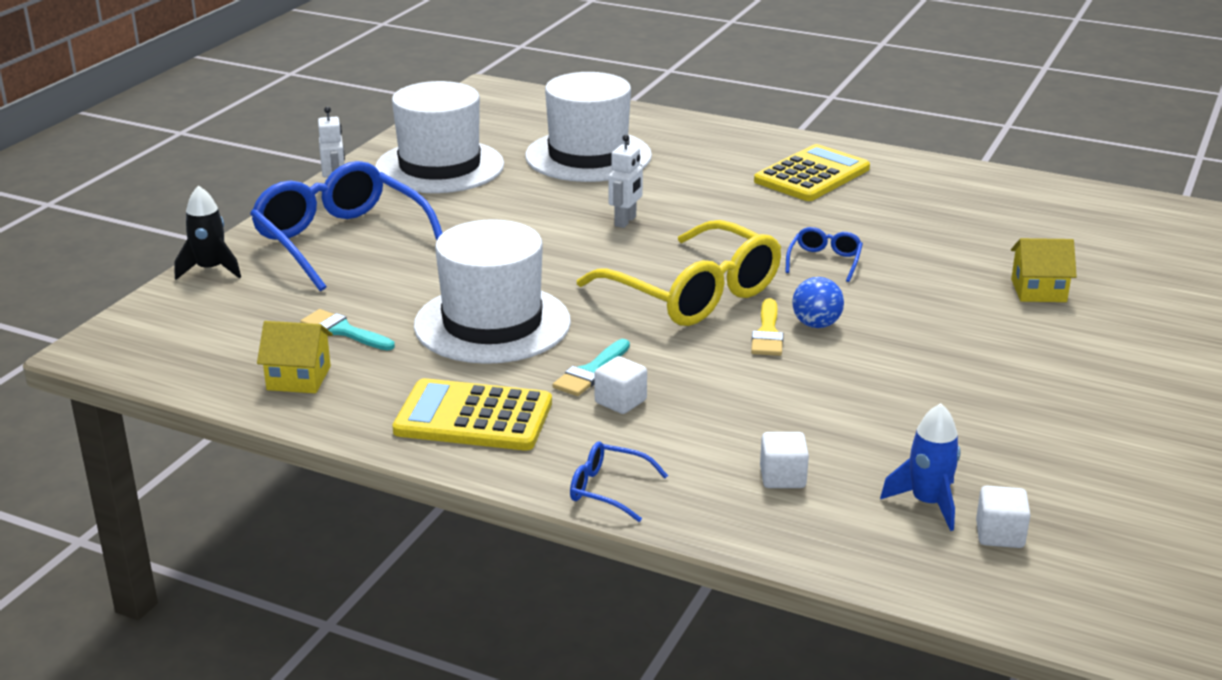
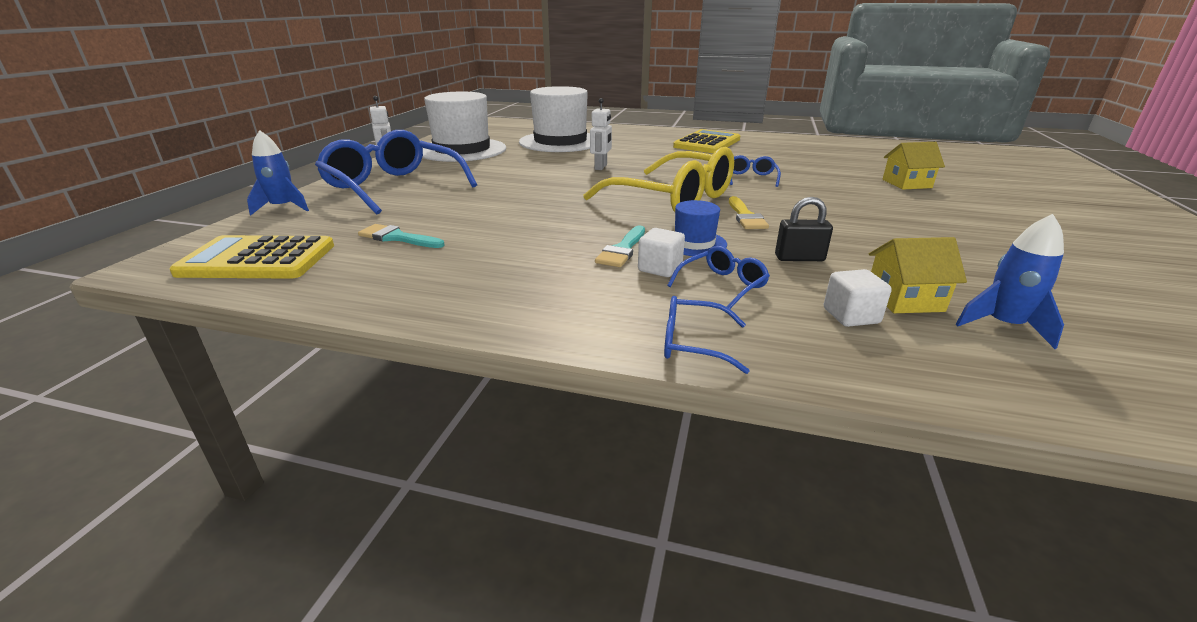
camera: 10 degrees left, 0 degrees up
black rocket [174,185,241,280] -> blue rocket [247,130,309,216]
yellow house [257,321,333,393] -> yellow house moved to [869,237,967,313]
yellow calculator [392,378,552,451] -> yellow calculator moved to [169,235,334,279]
white hat [414,219,571,364] -> none
blue ball [792,277,844,328] -> none
white cube [976,486,1030,548] -> none
none -> blue glasses [667,246,770,309]
none -> blue hat [675,200,727,256]
none -> black padlock [775,197,833,261]

